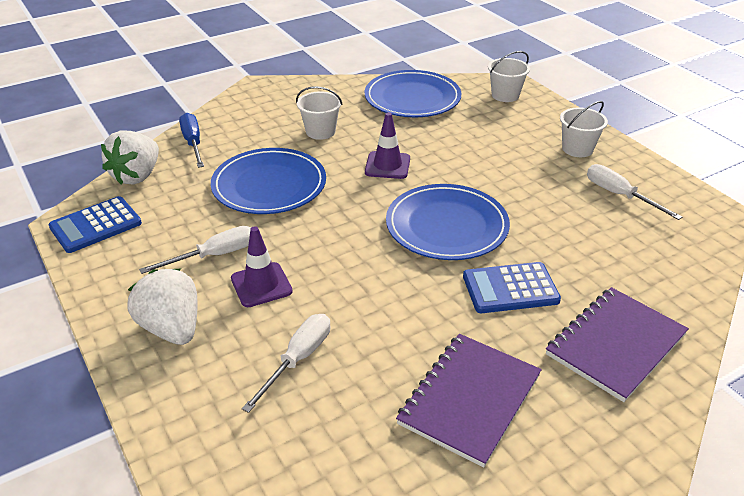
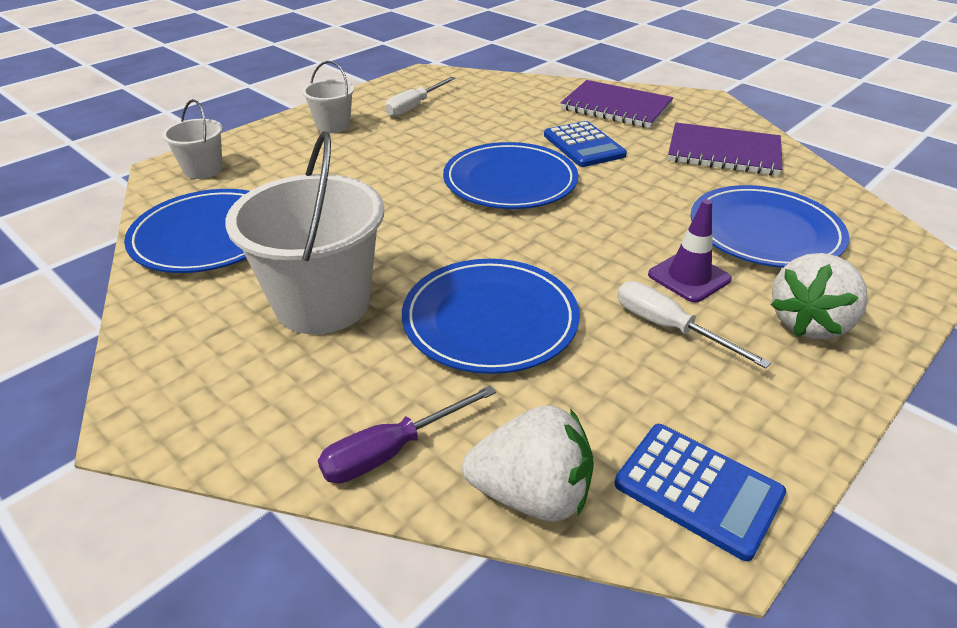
camera: 105 degrees left, 0 degrees up
blue screwdriver [179,113,204,168] -> purple screwdriver [318,385,496,483]
white screwdriver [242,314,330,413] -> blue plate [691,185,849,268]
white bucket [296,86,342,140] -> white bucket [225,131,384,334], size x1.94
purple traffic cone [365,112,410,179] -> none

